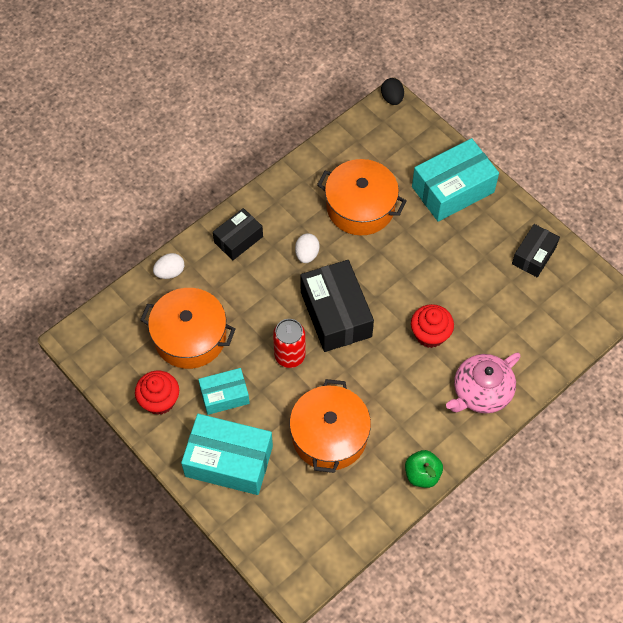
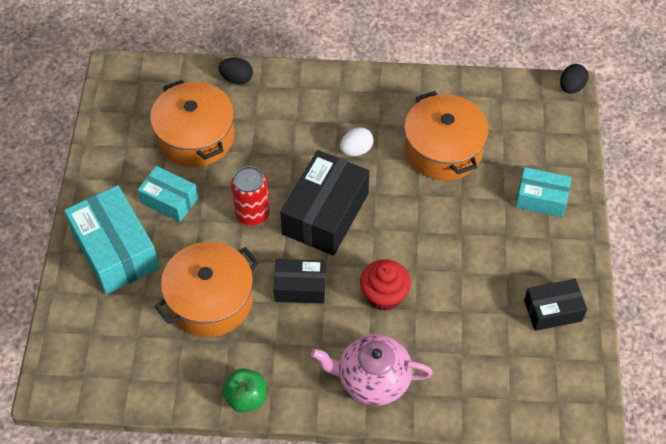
camera: 45 degrees right, 5 degrees down
red cupcake [135,370,179,415] -> none
white egg [153,253,184,279] -> black egg [218,58,253,84]
black box [213,208,263,260] -> black box moved to [274,259,326,303]
turquoise box [412,138,499,222] -> turquoise box [516,167,571,217], size x0.58

